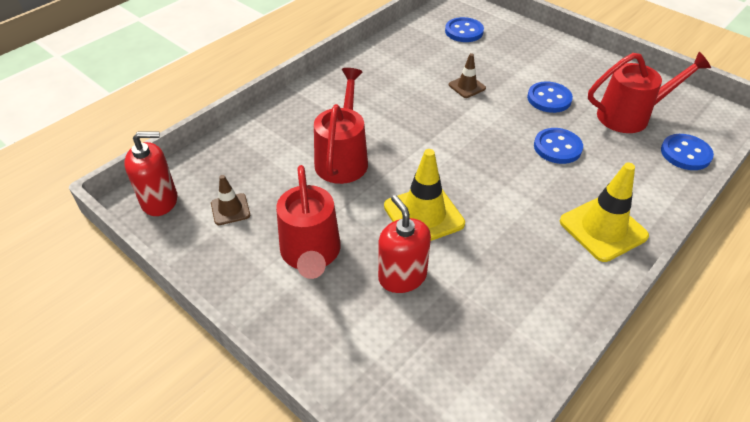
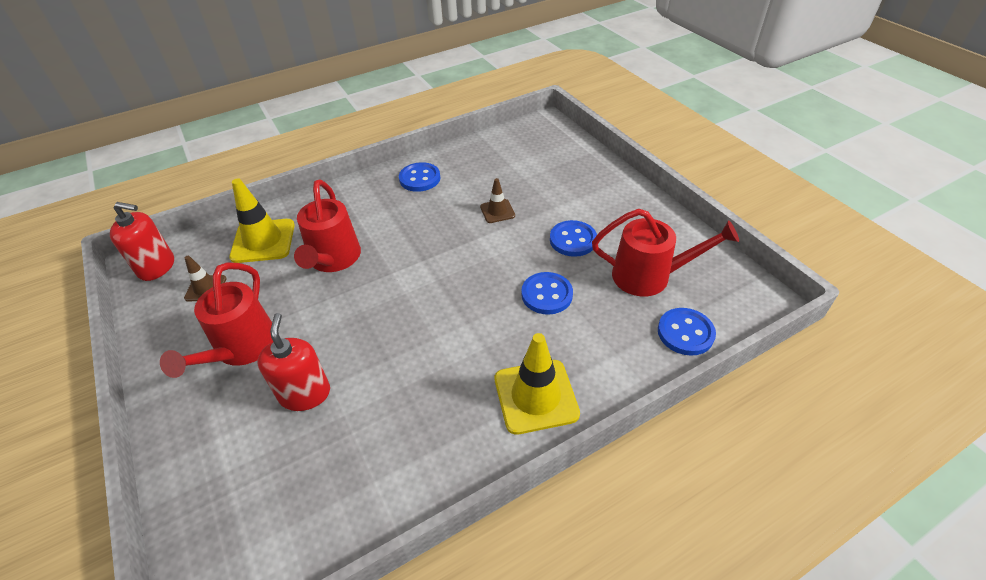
camera: 20 degrees right, 0 degrees up
red watering can [314,68,368,184] -> red watering can turned 150 degrees clockwise [294,180,361,272]
yellow traffic cone [384,149,465,241] -> yellow traffic cone moved to [229,178,295,263]
blue button [445,17,484,42] -> blue button moved to [399,162,440,192]

